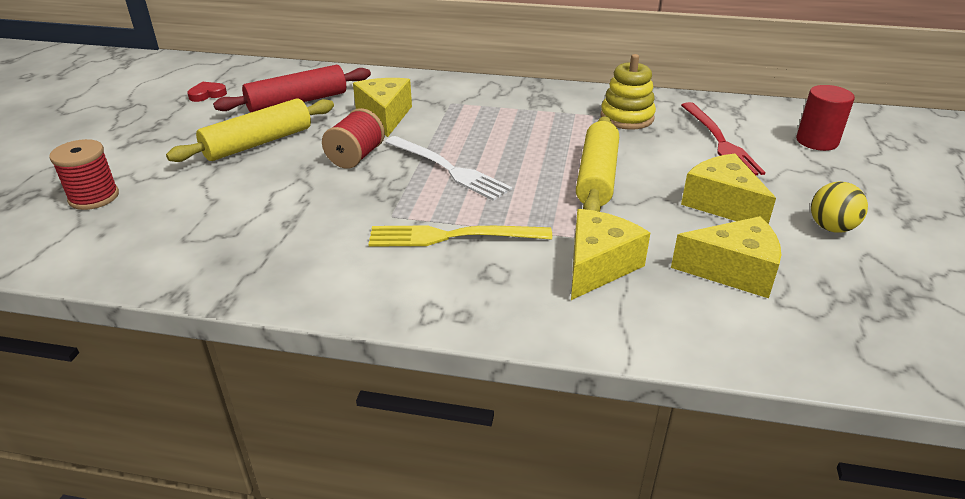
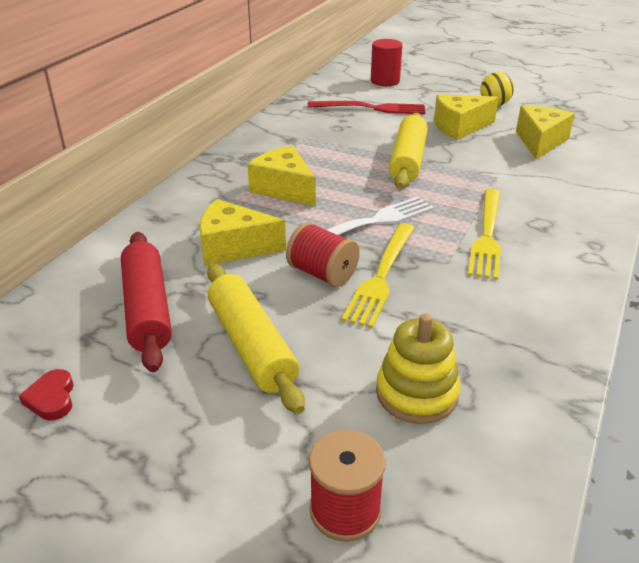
camera: 75 degrees left, 0 degrees up
yellow cheese [571,209,650,300] -> yellow cheese moved to [247,145,316,206]
yellow rolling pin [576,116,619,212] -> yellow rolling pin turned 75 degrees clockwise [389,113,428,189]
yellow stacking toy [600,54,656,130] -> yellow stacking toy moved to [376,314,460,424]
none -> yellow fork [342,223,415,328]

